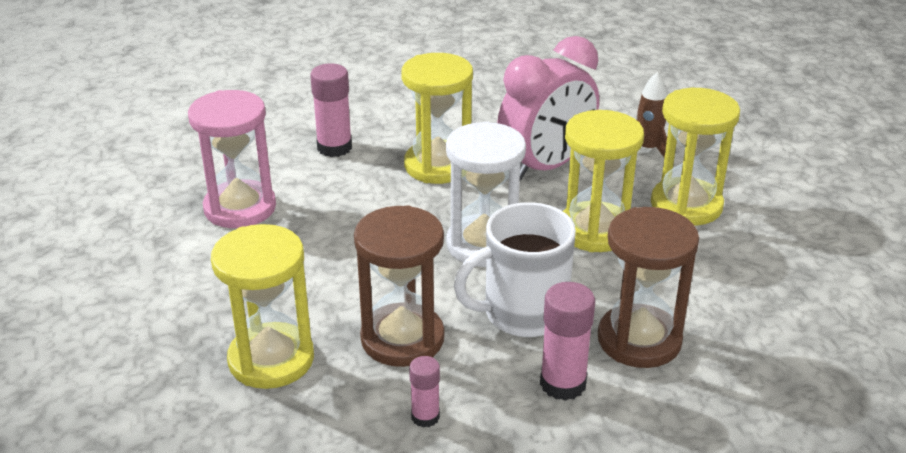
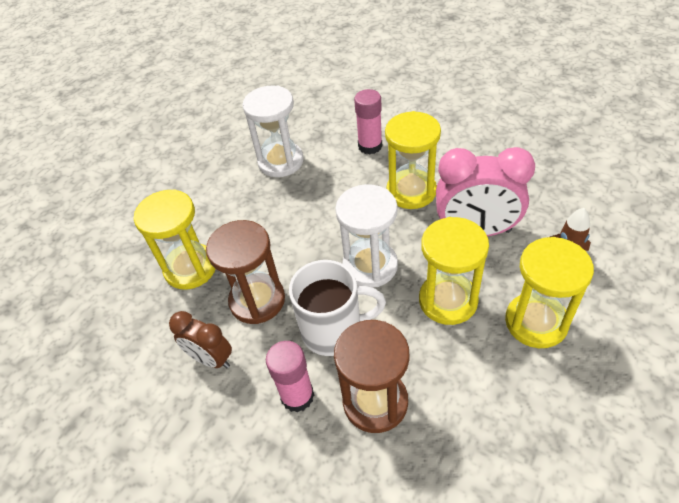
camera: 50 degrees right, 15 degrees up
pink hourglass [188,90,276,228] -> white hourglass [242,85,304,177]
pink glue stick [409,356,440,428] -> brown clock [169,311,232,368]
white mug [454,202,576,337] -> white mug turned 150 degrees clockwise [289,260,386,356]

